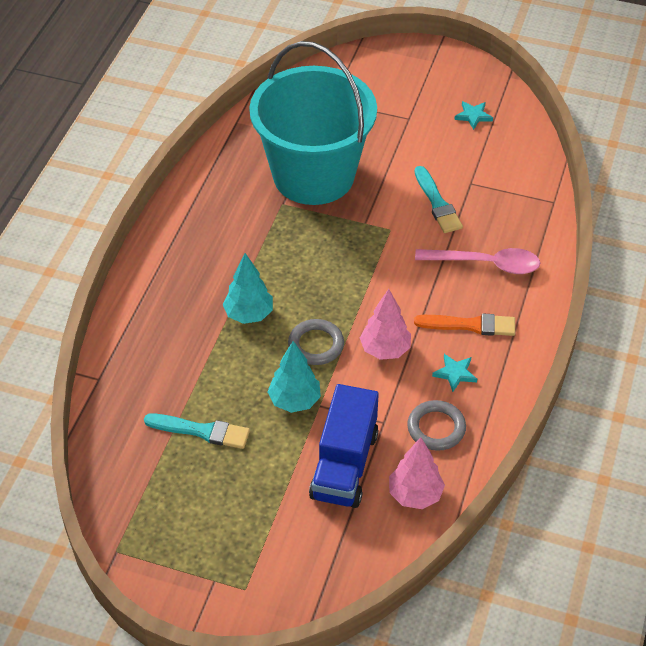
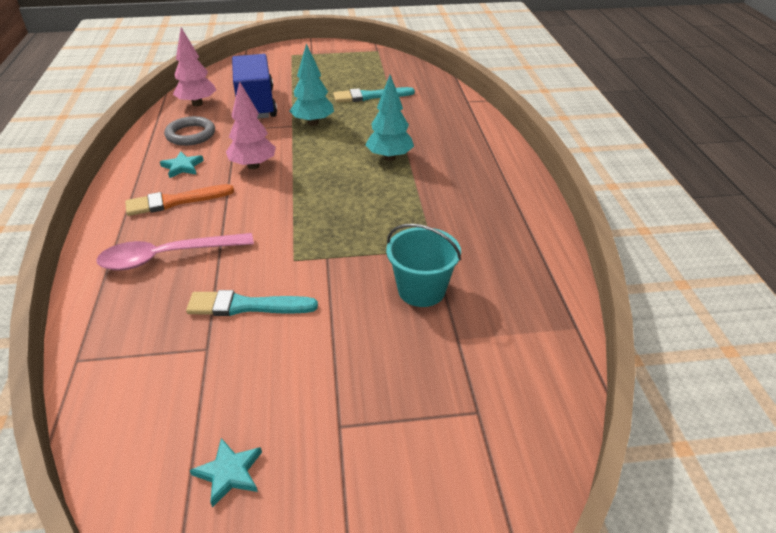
camera: 155 degrees right, 10 degrees down
turquoise bucket [249,41,377,205] -> turquoise bucket [386,224,461,307], size x0.43
grey ring [288,319,344,365] -> none
turquoise brush [415,166,463,233] -> turquoise brush turned 45 degrees counterclockwise [186,290,318,316]

